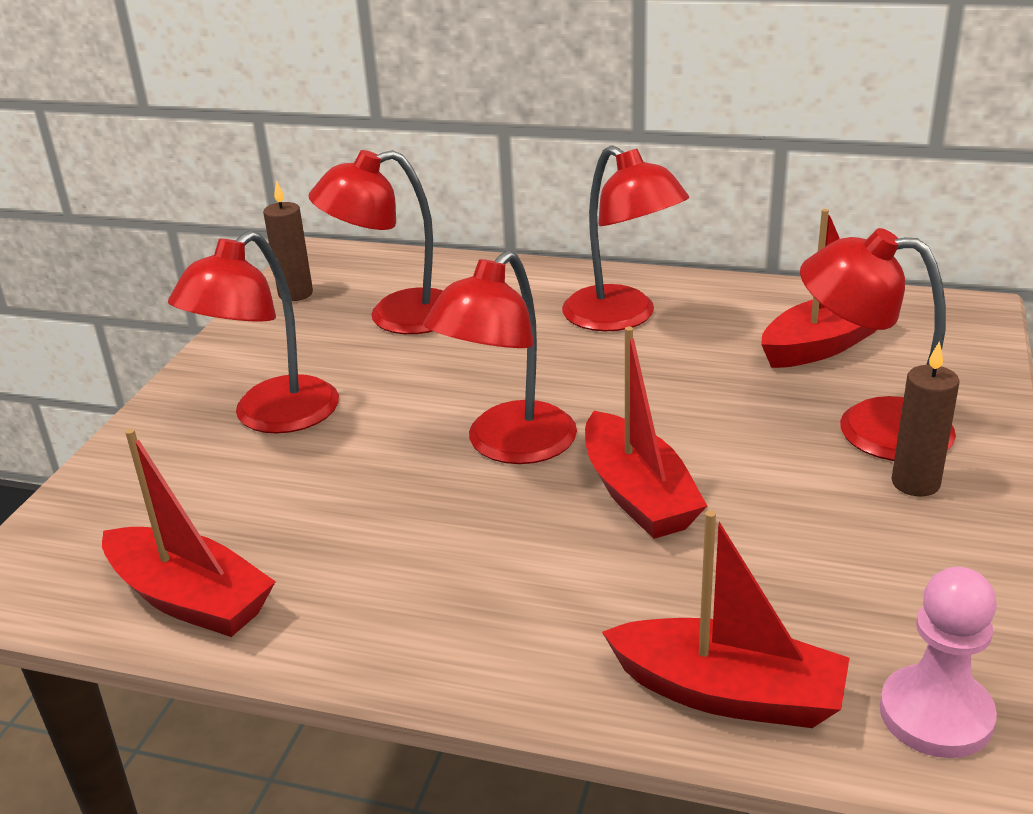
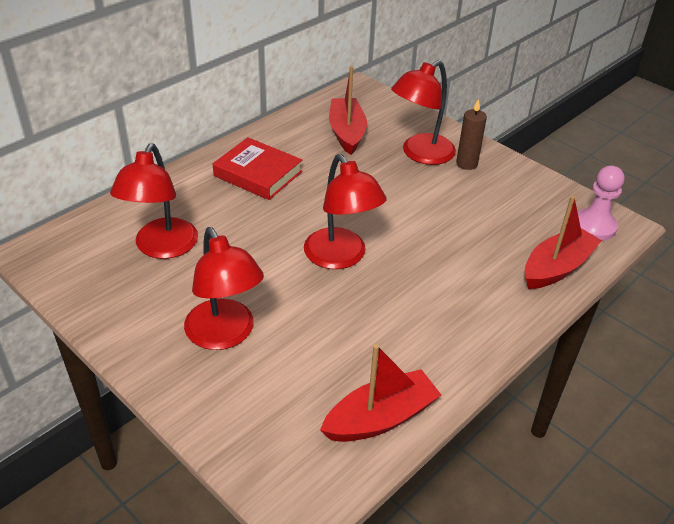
camera: 65 degrees left, 10 degrees up
brown candle [263,181,313,301] -> none
red lamp [562,145,689,331] -> red book [213,137,302,200]
red boat [585,327,707,539] -> none

